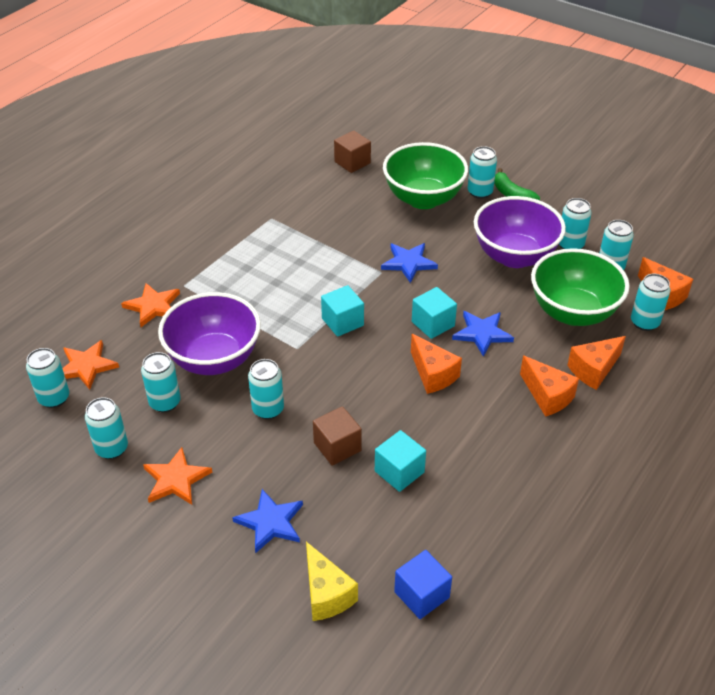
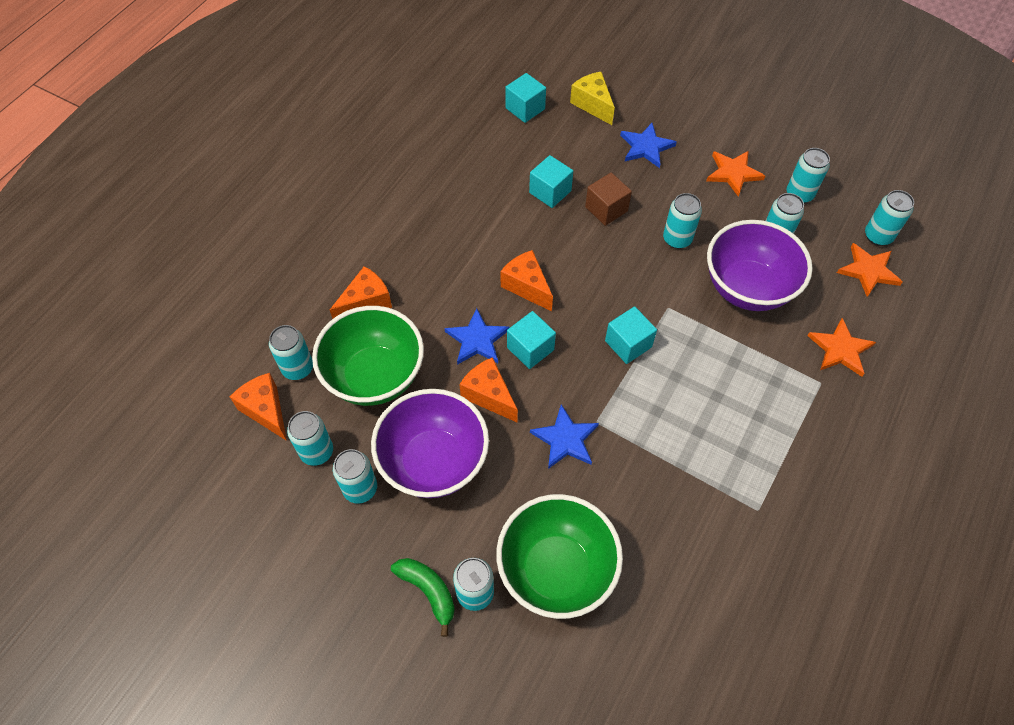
camera: 175 degrees right, 15 degrees up
brown cube [334,131,371,173] -> none
blue cube [394,550,452,619] -> turquoise cube [506,73,546,123]
orange cheese [520,356,579,417] -> orange cheese moved to [459,357,518,422]

